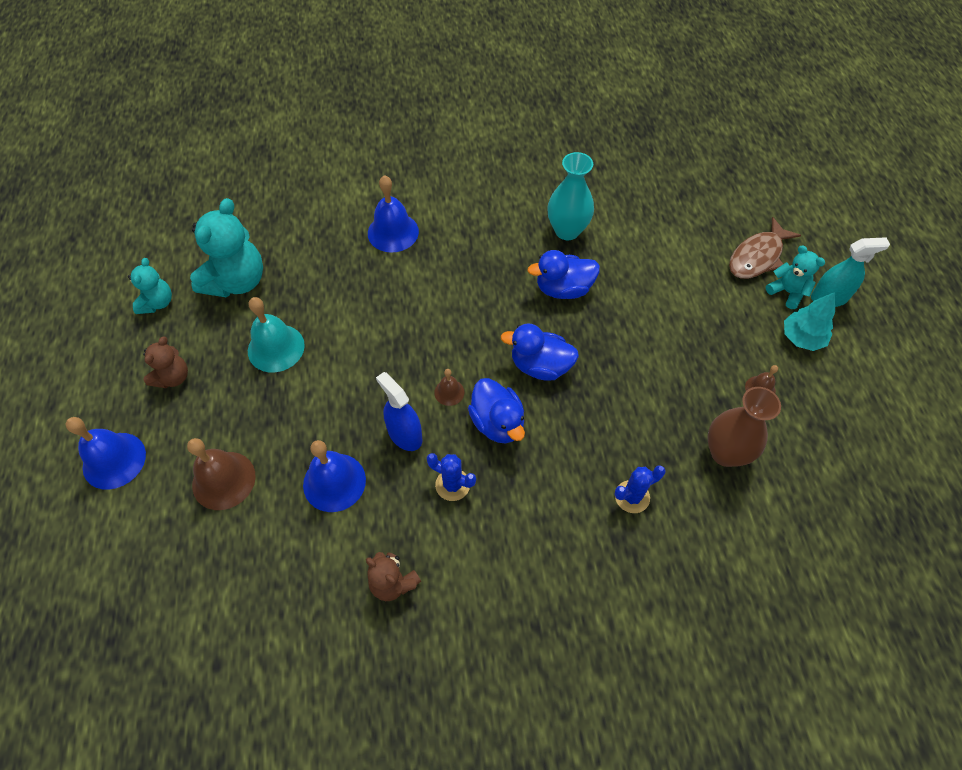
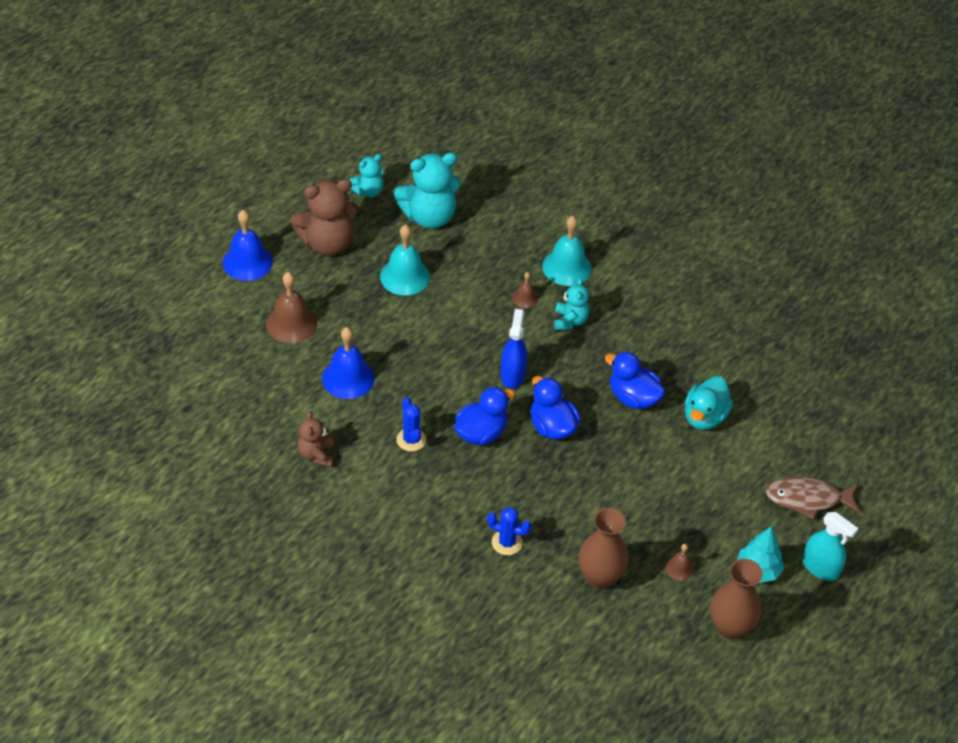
camera: 45 degrees right, 10 degrees down
brown teddy bear [143,336,188,388] -> brown teddy bear [290,179,359,256], size x1.80
blue bell [368,175,419,253] -> turquoise bell [542,216,592,286]
blue spray bottle [376,372,423,451] -> blue spray bottle moved to [500,309,527,389]
brown bell [434,369,465,406] -> brown bell moved to [512,272,538,308]
blue duck [468,378,525,443] -> blue duck turned 150 degrees counterclockwise [454,386,515,445]
turquoise vase [547,152,594,240] -> none
turquoise teddy bear [766,245,825,309] -> turquoise teddy bear moved to [554,278,589,331]
none -> turquoise duck [685,376,733,430]
none -> brown vase [710,559,763,639]

